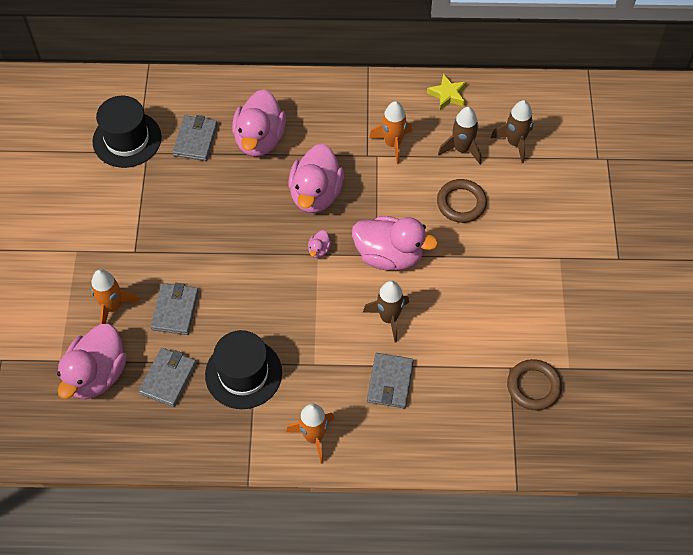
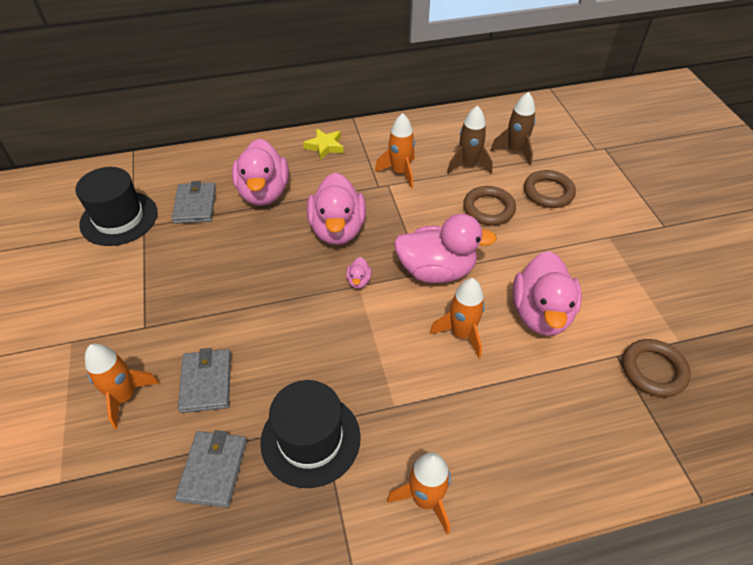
camera: 15 degrees left, 10 degrees down
pink duck [57,324,127,399] -> pink duck moved to [513,251,582,336]
brown rocket [363,281,409,342] -> orange rocket [430,278,485,358]
grey wallet [367,353,414,408] -> none
yellow star [427,74,466,110] -> yellow star moved to [303,129,344,161]
none -> brown ring [524,170,576,208]

